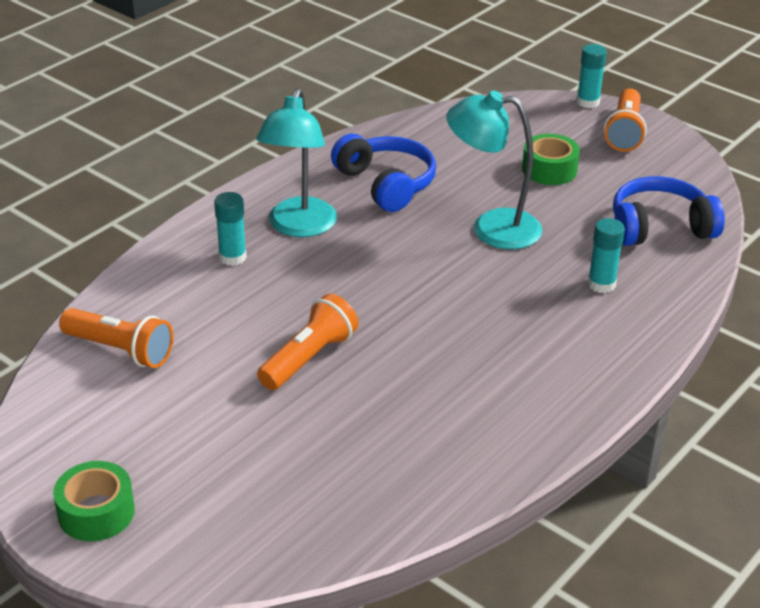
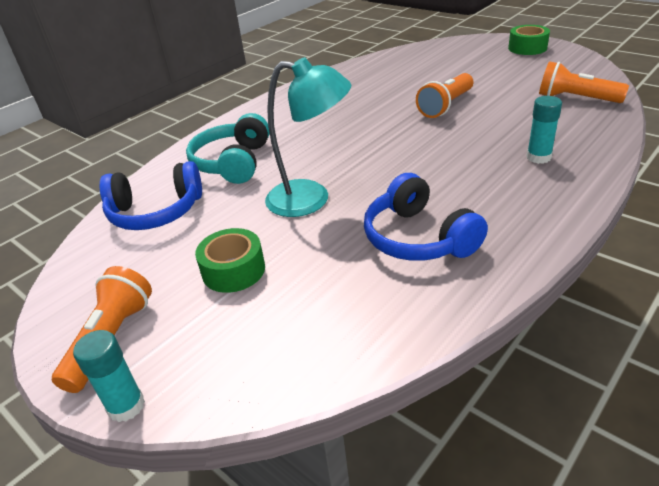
camera: 175 degrees left, 0 degrees up
turquoise lamp [256,88,337,237] -> none
turquoise glue stick [588,218,625,293] -> turquoise headphones [186,113,269,184]

